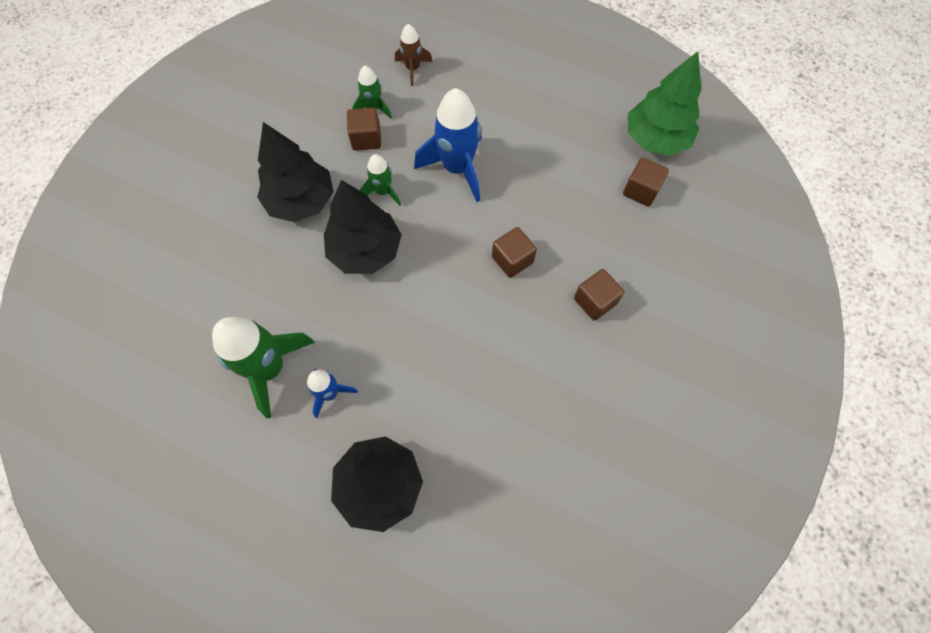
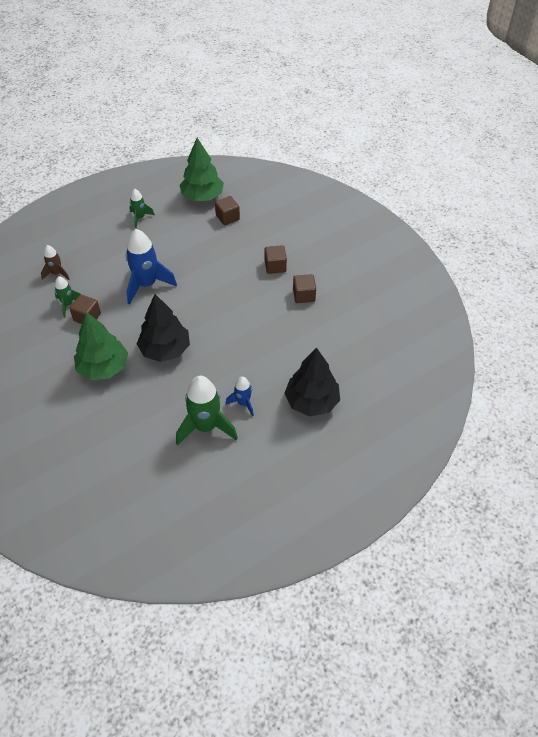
camera: 60 degrees left, 15 degrees down
black tree [257,122,334,222] -> green tree [74,312,128,380]
green rocket [360,154,401,206] -> green rocket moved to [129,189,155,228]
brown cube [492,227,537,278] -> brown cube moved to [293,274,316,303]

